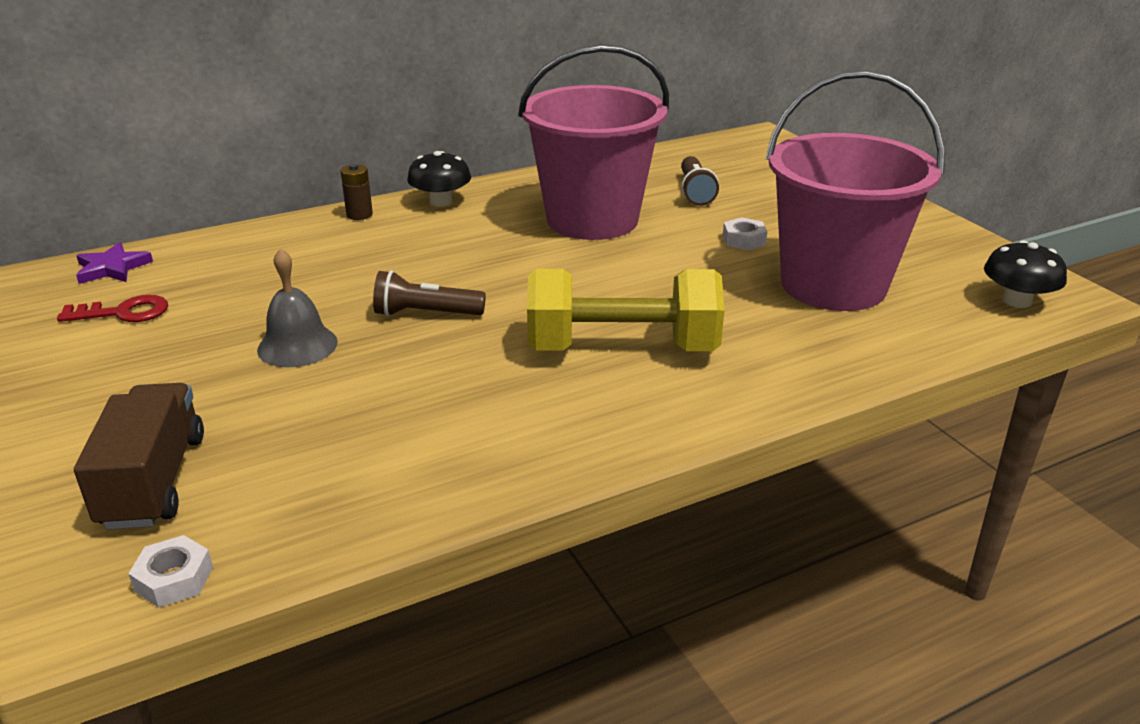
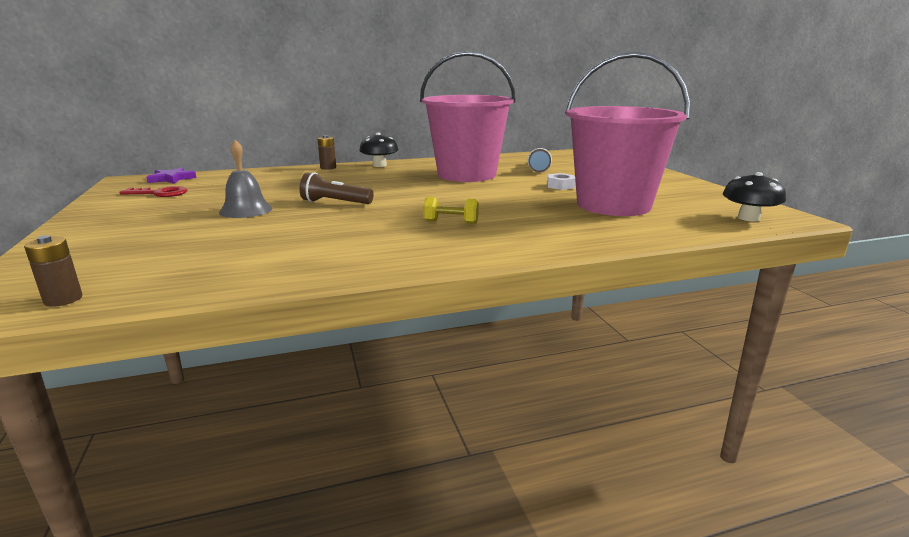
camera: 10 degrees right, 10 degrees down
brown truck [74,383,204,530] -> none
white nut [128,535,213,607] -> brown battery [24,235,82,307]
yellow dumbbell [527,269,724,351] -> yellow dumbbell [423,197,479,224], size x0.41

